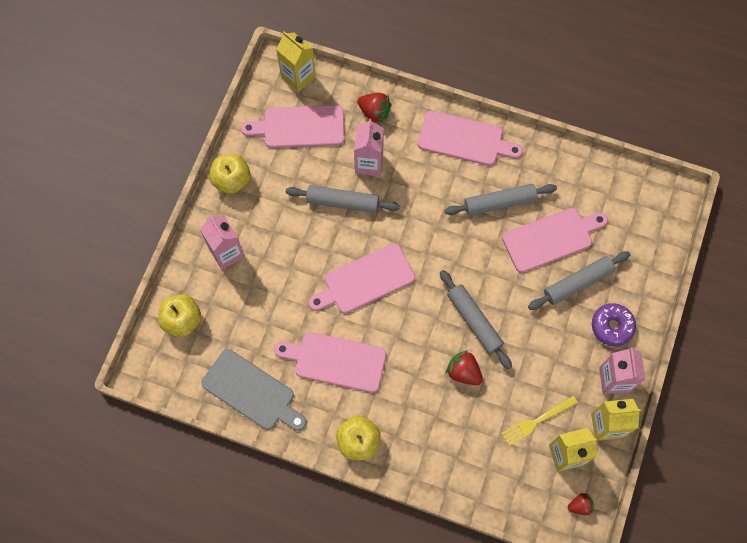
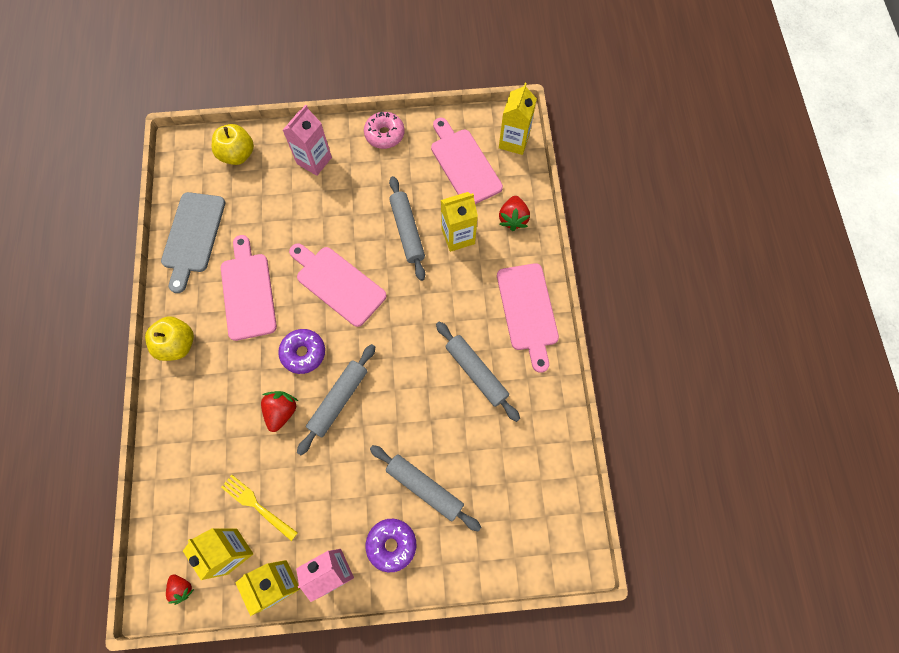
camera: 65 degrees right, 0 degrees up
yellow apple [209,154,250,194] -> pink donut [364,112,405,149]
pink carton [354,119,384,176] -> yellow carton [441,192,478,252]
pink cutting board [502,208,608,273] -> none
none -> purple donut [278,329,325,374]

